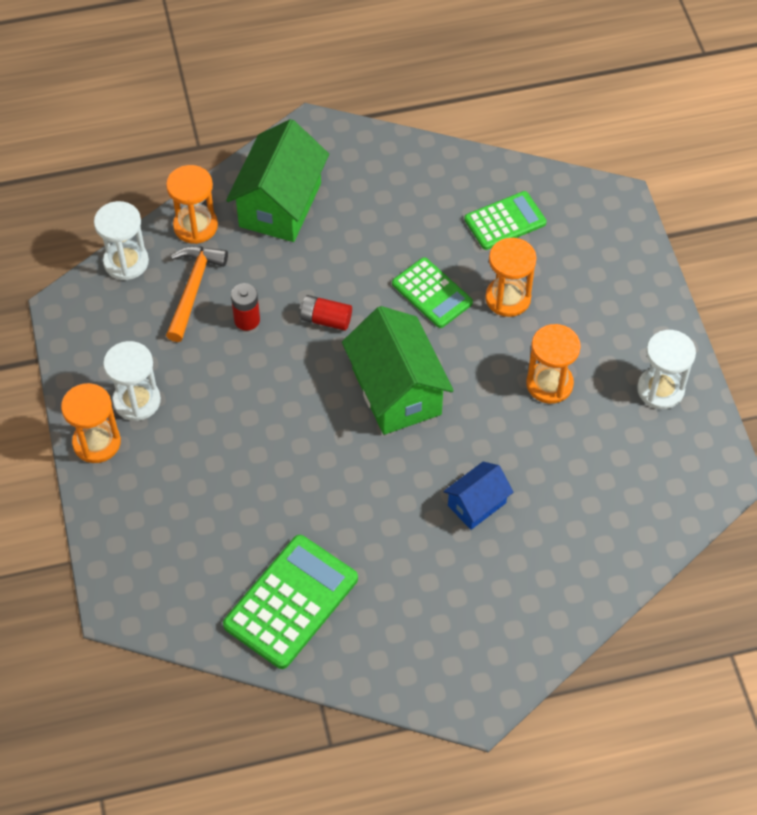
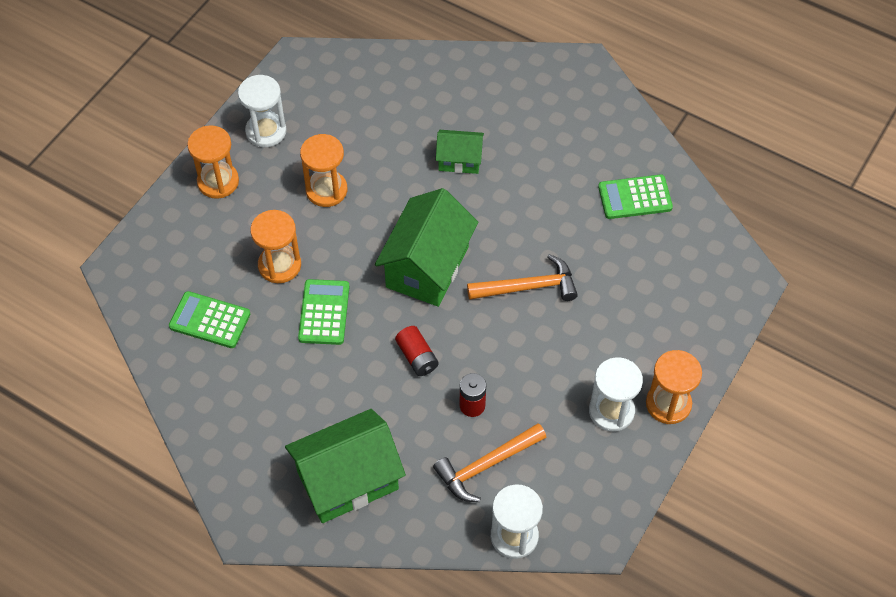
camera: 135 degrees left, 0 degrees up
orange hourglass [166,165,218,244] -> orange hourglass moved to [187,125,239,199]
green calculator [223,535,358,669] -> green calculator [598,174,673,219], size x0.65
blue house [443,461,513,530] -> green house [436,130,484,174]
none -> orange hammer [467,254,578,301]

